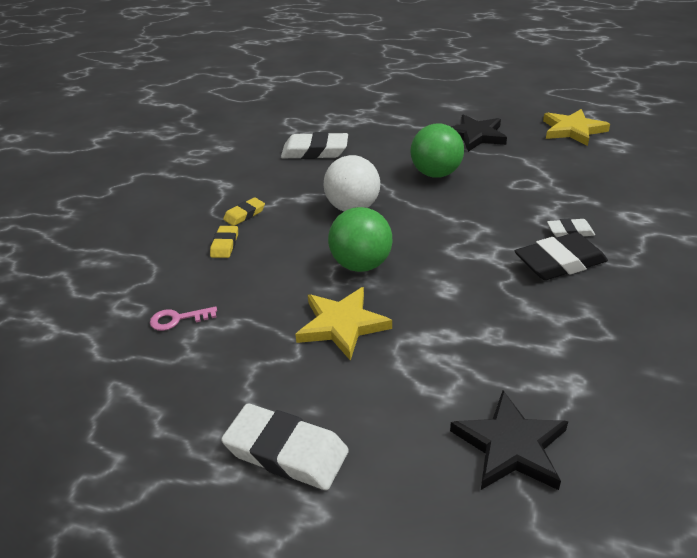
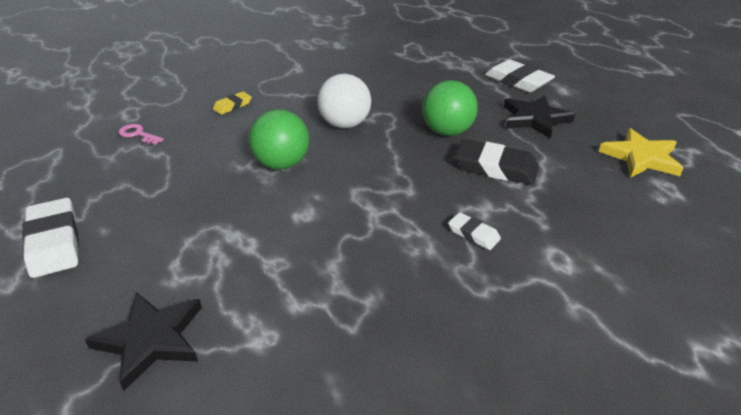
camera: 40 degrees right, 0 degrees up
yellow eraser [223,197,265,226] -> none
white eraser [281,132,348,159] -> white eraser moved to [485,59,555,92]
yellow star [295,287,392,361] -> none
black eraser [515,232,608,280] -> black eraser moved to [455,139,539,185]

